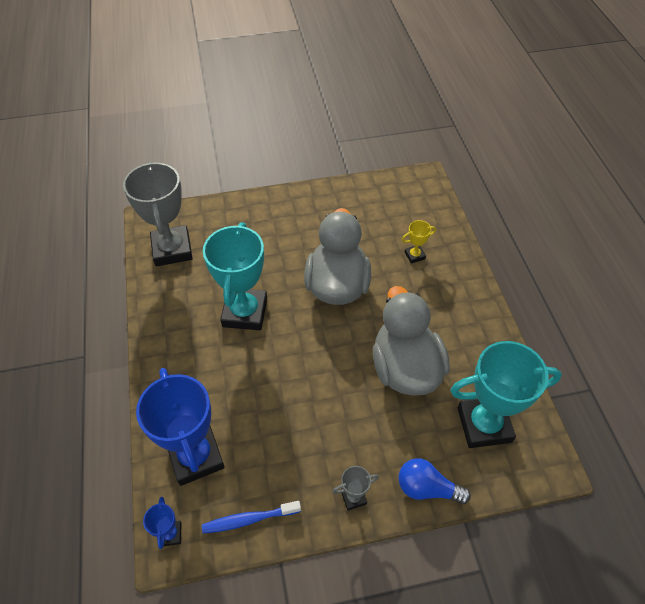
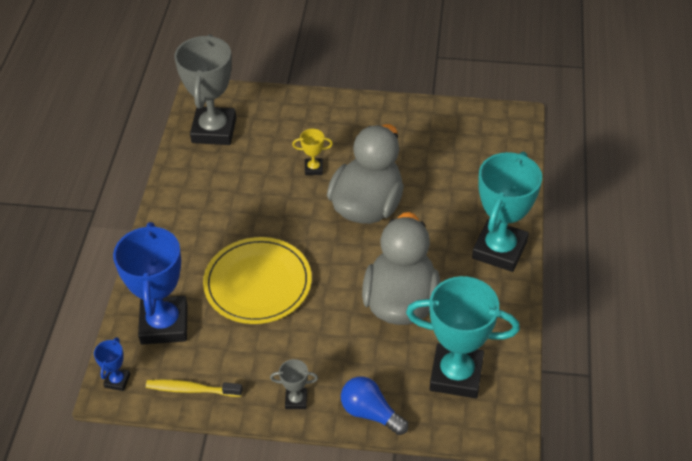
camera: 20 degrees right, 5 degrees down
blue toothbrush [202,501,301,534] -> yellow toothbrush [146,379,243,397]
turquoise trophy [203,222,267,330] -> turquoise trophy moved to [472,152,542,272]
yellow trophy [402,220,436,263] -> yellow trophy moved to [292,129,333,175]
none -> yellow plate [203,237,312,324]

